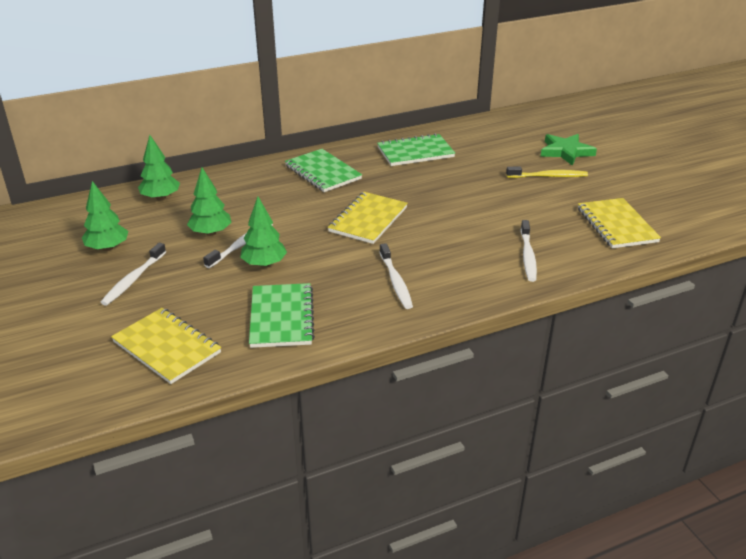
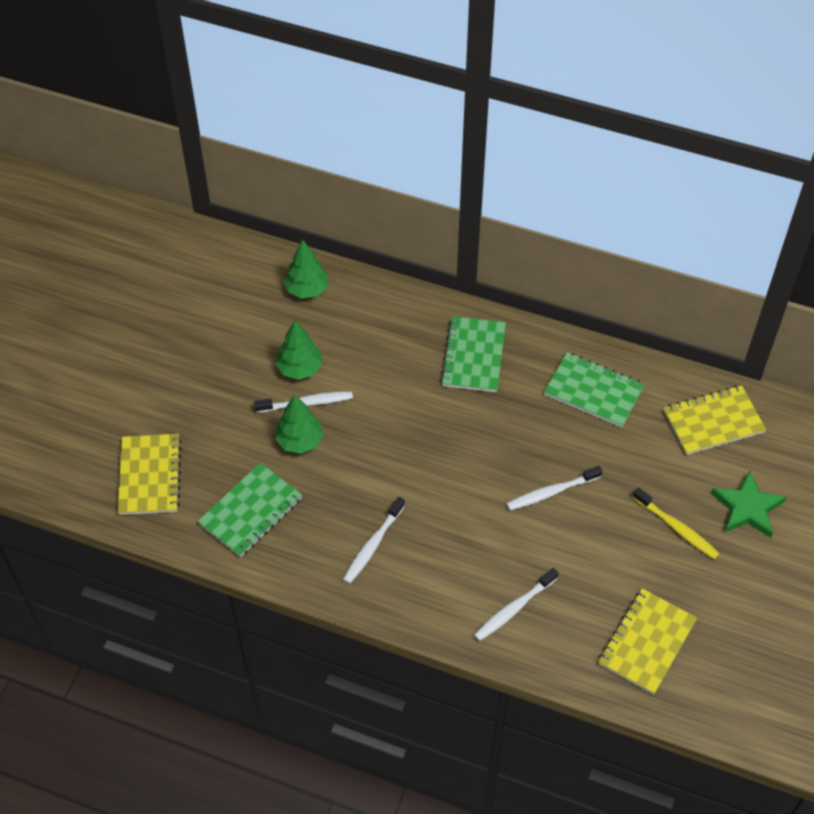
camera: 45 degrees right, 20 degrees up
green tree [82,181,128,251] -> none
white toothbrush [101,243,166,306] -> white toothbrush moved to [506,466,602,510]
yellow notebook [328,192,408,244] -> yellow notebook moved to [664,385,766,455]

